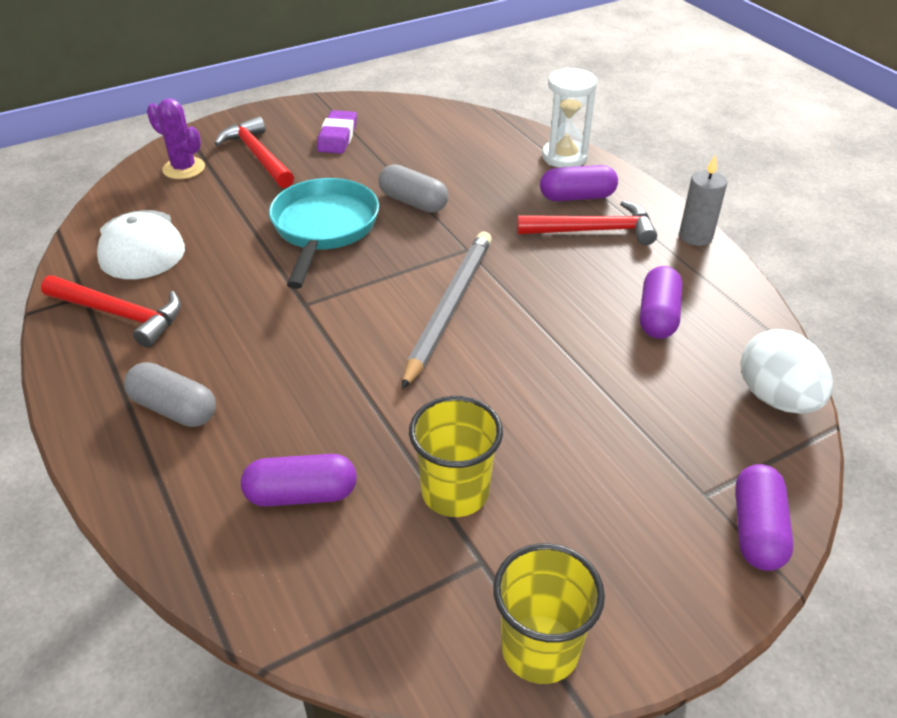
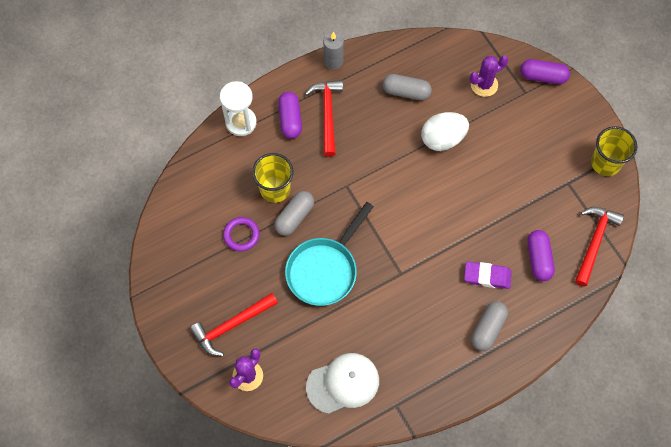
camera: 90 degrees left, 25 degrees up
red hammer [41,275,181,348] -> red hammer moved to [575,207,624,286]
turquoise pan [269,178,379,289] -> turquoise pan turned 60 degrees counterclockwise [285,202,374,306]
purple eraser [317,110,357,154] -> purple eraser moved to [464,262,512,289]
grey pencil [402,232,492,389] -> none
yellow cup [409,396,503,517] -> yellow cup moved to [252,153,293,203]
purple capsule [640,266,682,339] -> grey capsule [383,74,432,100]
white egg [740,329,833,414] -> white egg moved to [421,112,469,151]
none -> purple ring [223,217,260,251]
none -> purple cactus [470,56,508,97]

